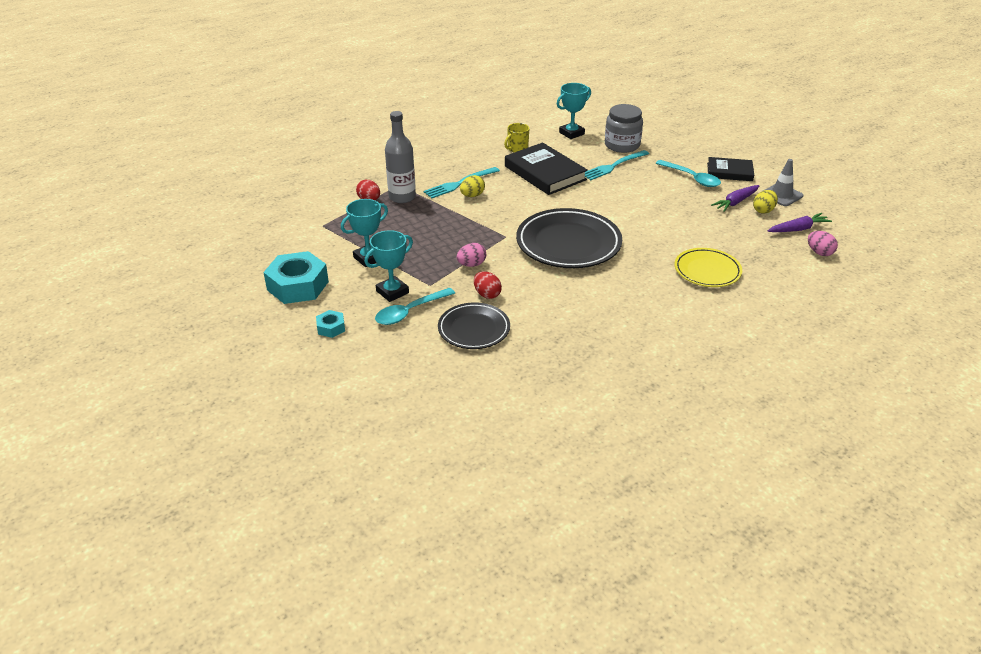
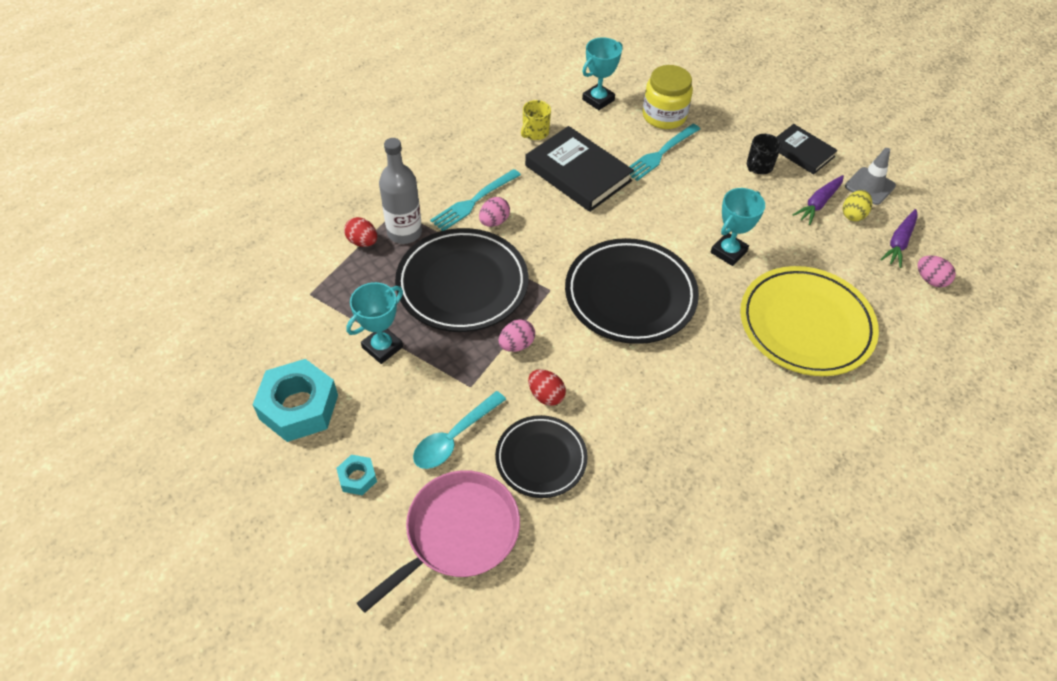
camera: 10 degrees left, 15 degrees up
turquoise trophy [365,230,413,302] -> turquoise trophy moved to [711,188,765,266]
yellow egg [460,175,485,197] -> pink egg [479,197,510,227]
grey jar [605,104,643,153] -> yellow jar [642,65,693,129]
turquoise spoon [656,160,721,187] -> black mug [747,134,782,174]
yellow plate [674,248,742,287] -> yellow plate [740,266,879,376], size x1.65
black book [707,157,754,181] -> black book turned 45 degrees clockwise [777,124,838,175]
purple carrot [768,213,832,232] -> purple carrot turned 150 degrees clockwise [880,209,918,268]
none -> pink pan [357,470,520,613]
none -> black plate [395,228,528,332]

